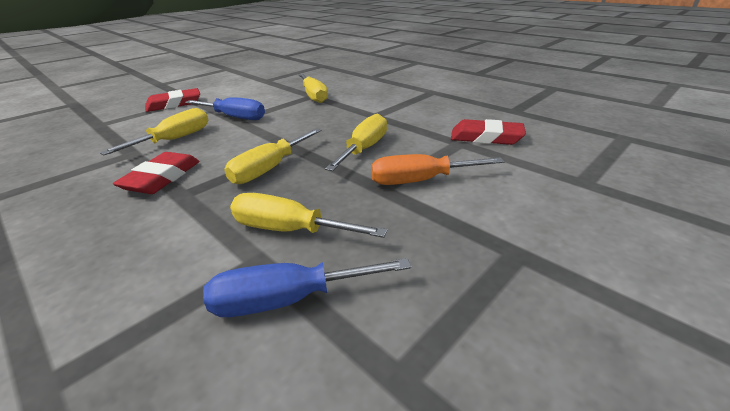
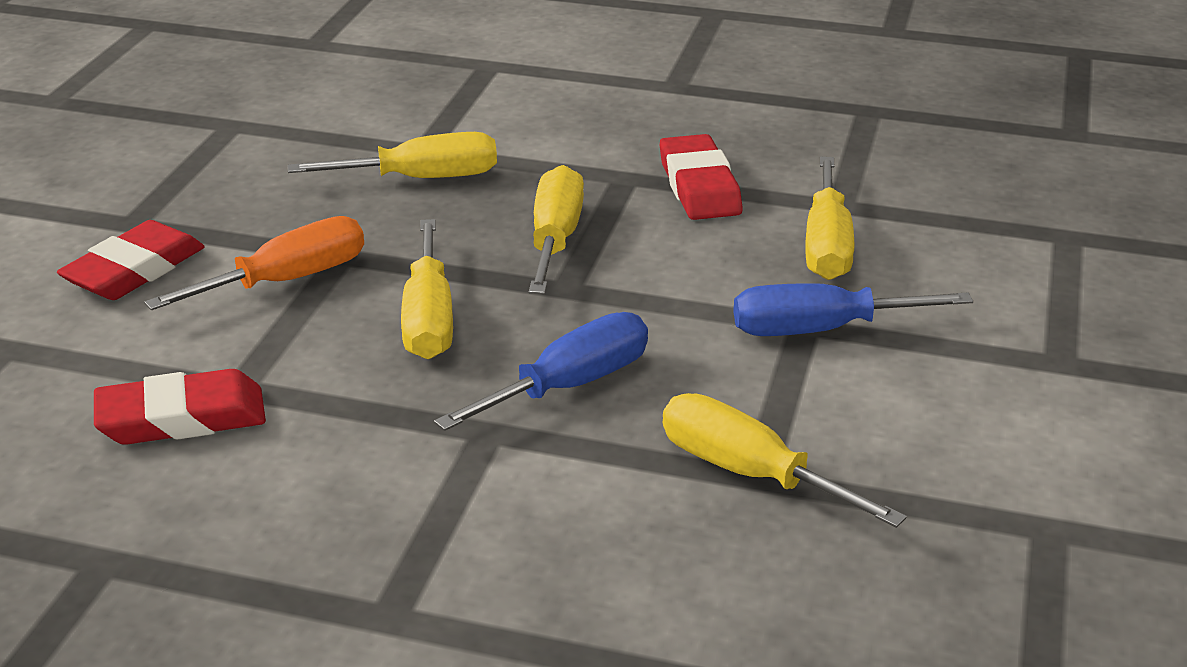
camera: 150 degrees right, 0 degrees up
red eraser [145,88,200,112] -> red eraser moved to [57,220,204,300]
blue screwdriver [203,258,411,317] -> blue screwdriver moved to [434,312,648,431]

